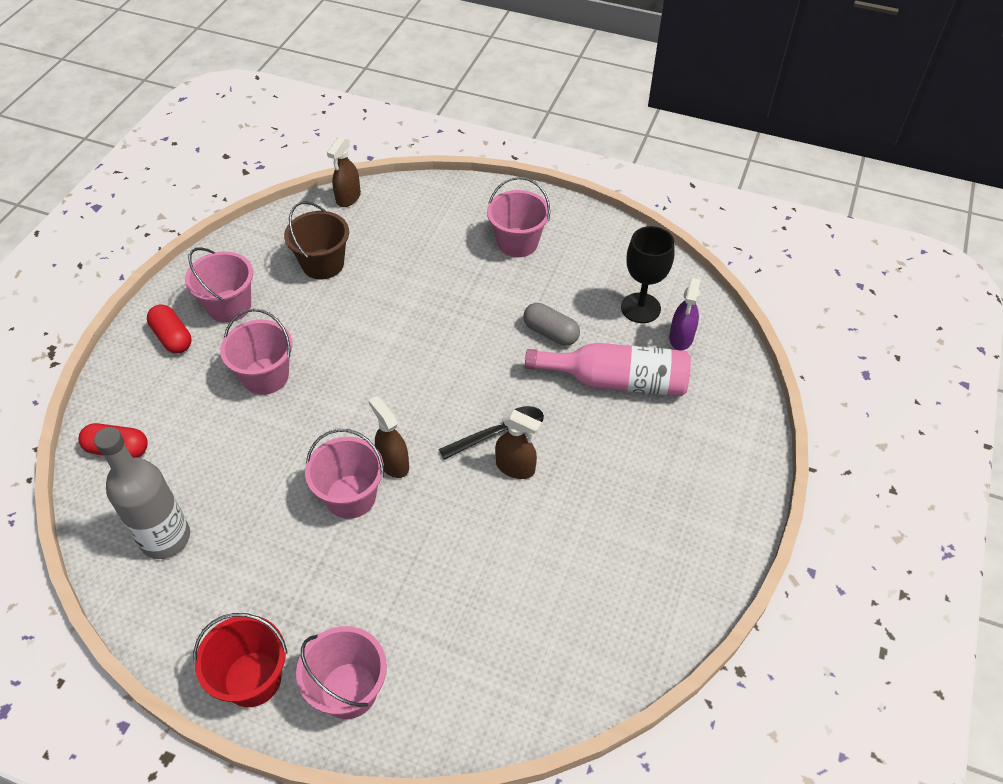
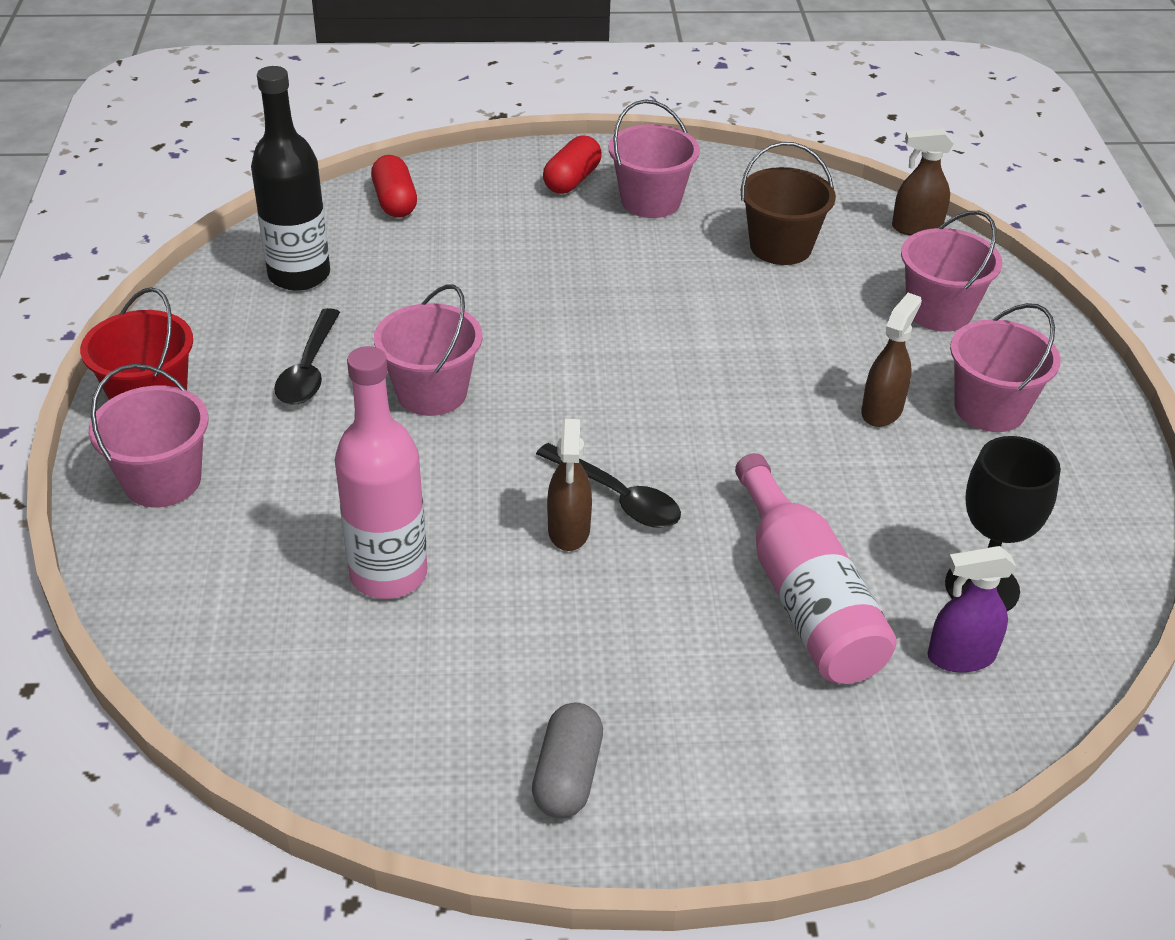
camera: 65 degrees right, 10 degrees down
grey bottle [94,427,190,559] -> black bottle [251,66,330,291]
pink bucket [220,309,292,395] -> pink bucket moved to [901,211,1002,332]
brown spray bottle [369,396,409,478] -> brown spray bottle moved to [861,293,922,427]
grey capsule [523,303,580,345] -> grey capsule moved to [532,703,603,818]
none -> black spoon [274,308,340,405]
none -> pink bottle [335,346,427,599]

